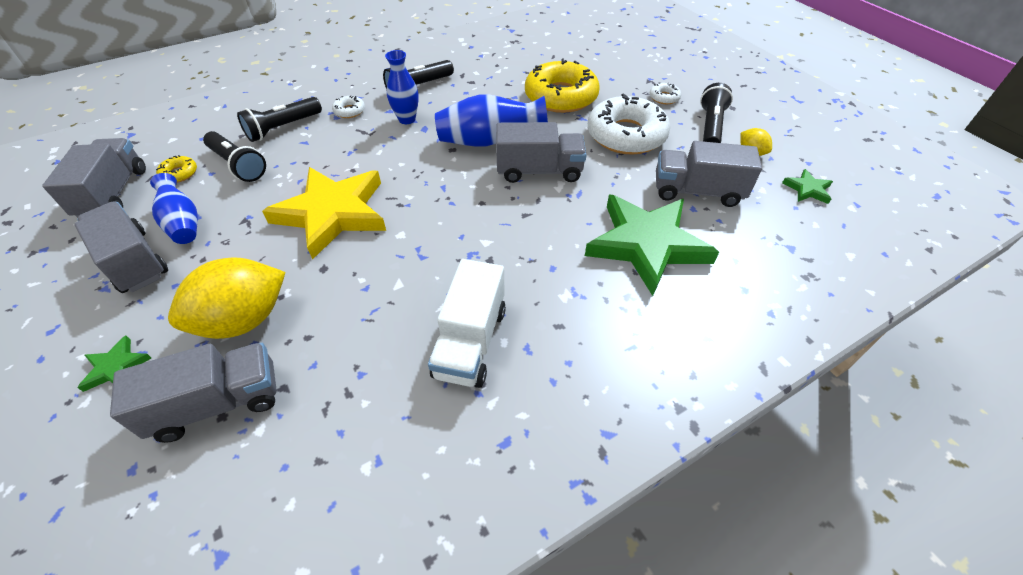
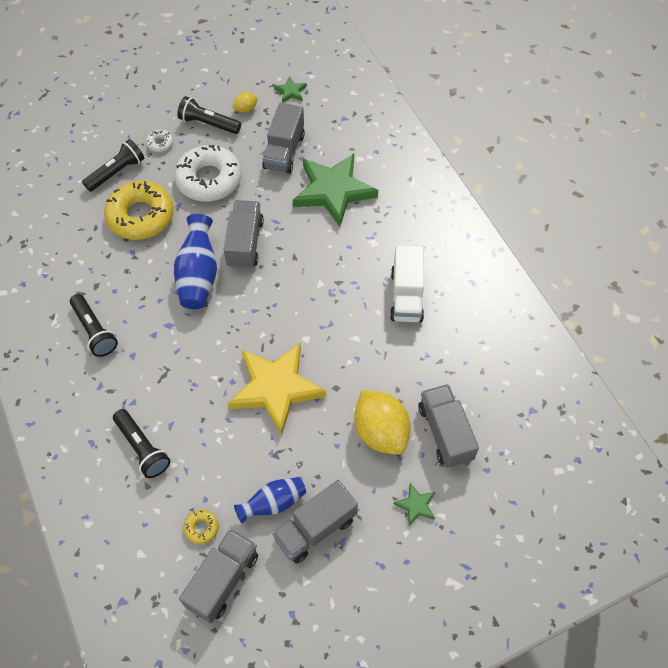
camera: 85 degrees left, 10 degrees up
grey truck [42,138,146,218] -> grey truck turned 120 degrees clockwise [179,529,258,623]
black flashlight [203,131,266,182] -> black flashlight moved to [82,139,144,192]
white donut [332,95,365,118] -> none
blue vase [385,50,419,124] -> none
white truck [428,259,506,388] -> white truck turned 75 degrees clockwise [390,245,424,322]

